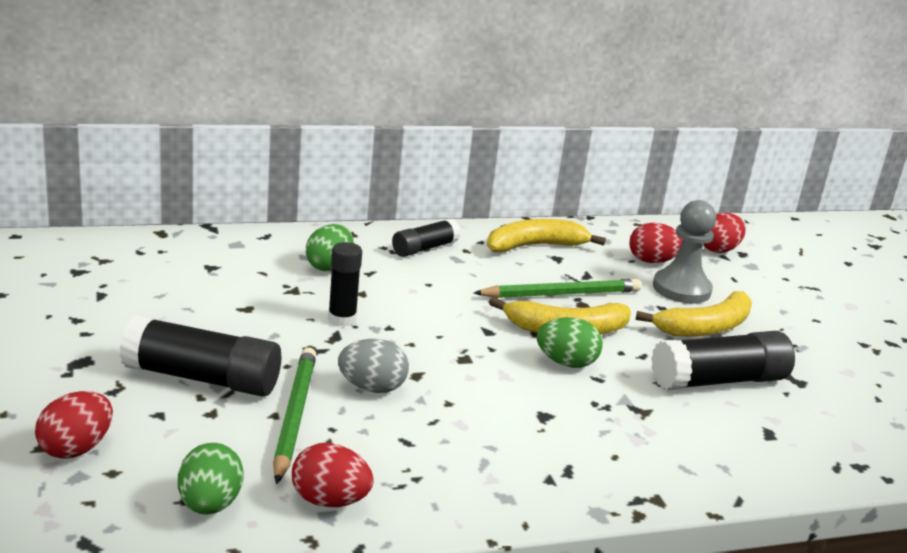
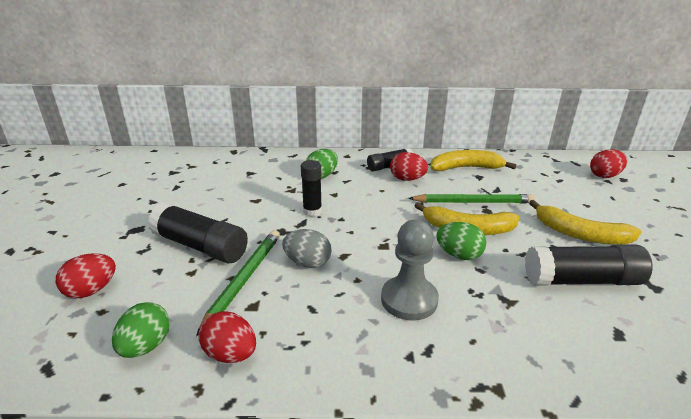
camera: 20 degrees right, 5 degrees up
red egg [629,223,683,263] -> red egg moved to [390,152,428,181]
yellow banana [636,291,752,337] -> yellow banana turned 45 degrees clockwise [529,200,641,245]
grey pawn [653,200,716,304] -> grey pawn moved to [381,220,439,320]

